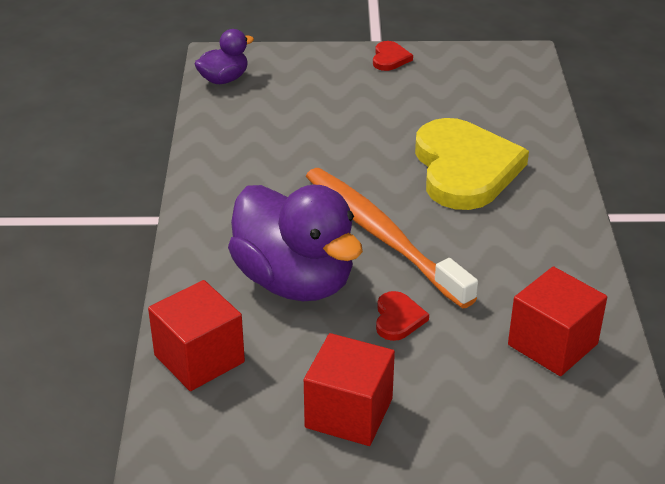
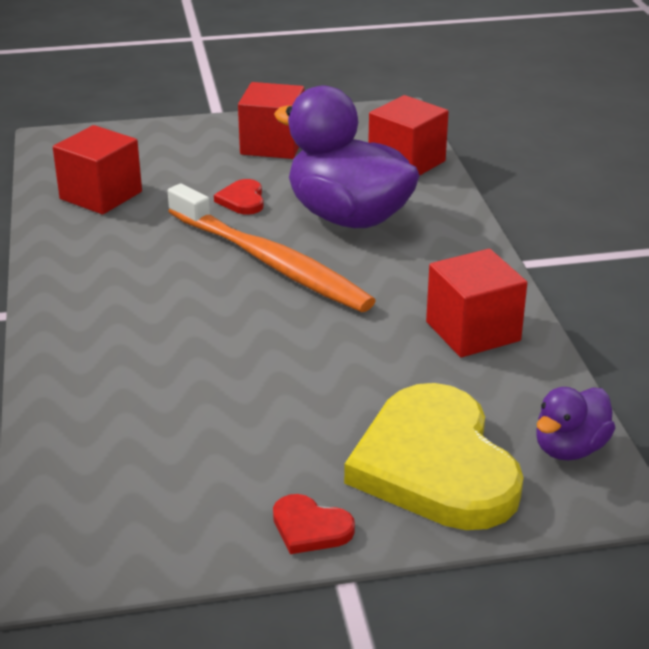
camera: 170 degrees right, 5 degrees down
red heart [373,41,413,71] -> red heart turned 60 degrees counterclockwise [273,494,355,554]
yellow heart [415,118,529,210] -> yellow heart moved to [344,383,523,530]
none -> red cube [426,249,527,357]

